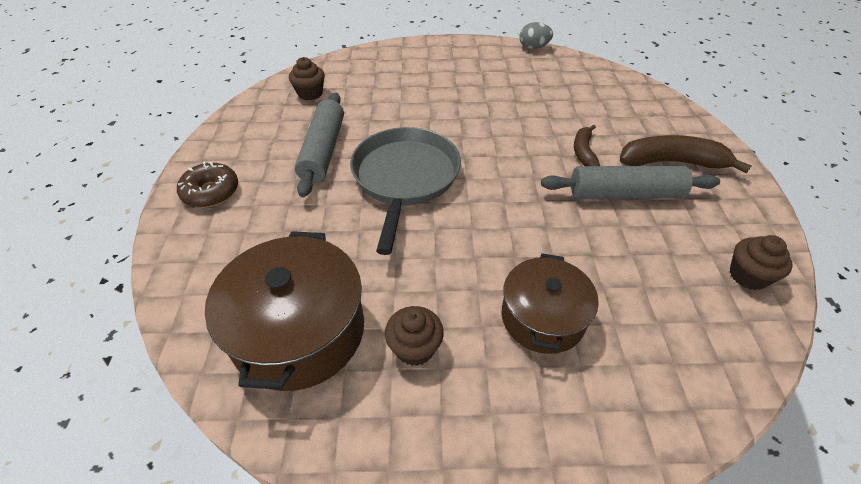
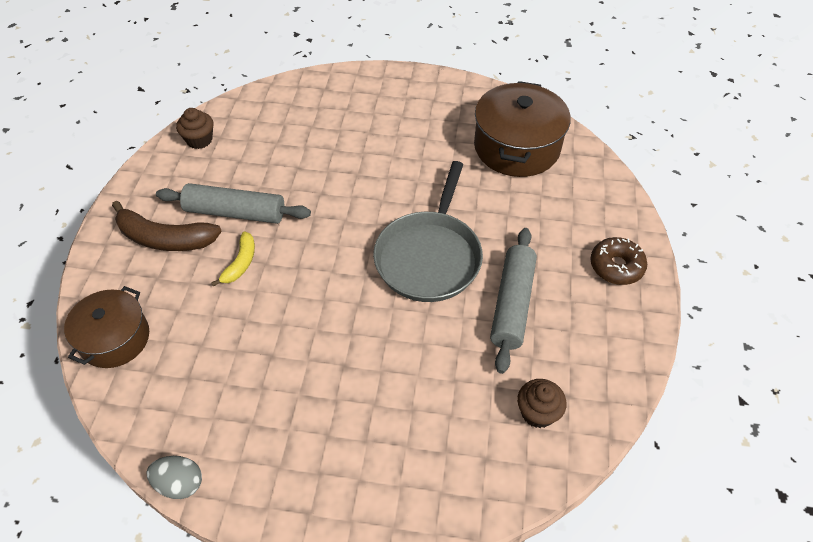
camera: 170 degrees left, 5 degrees up
brown cupcake [385,306,444,366] -> none
brown pot [501,253,599,354] -> brown pot moved to [64,286,149,368]
brown banana [574,125,600,166] -> yellow banana [211,232,255,287]

